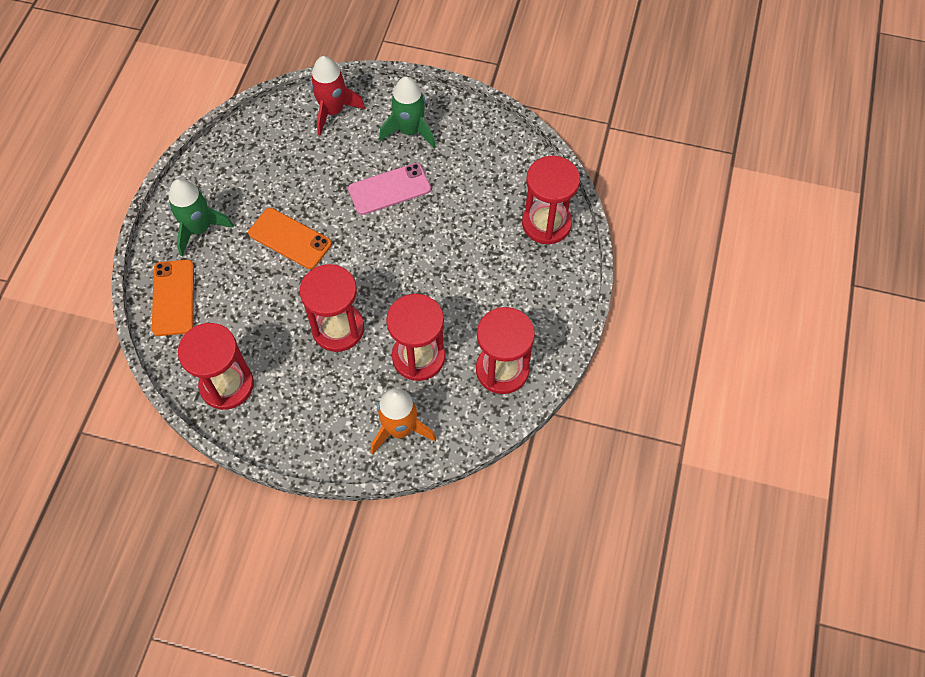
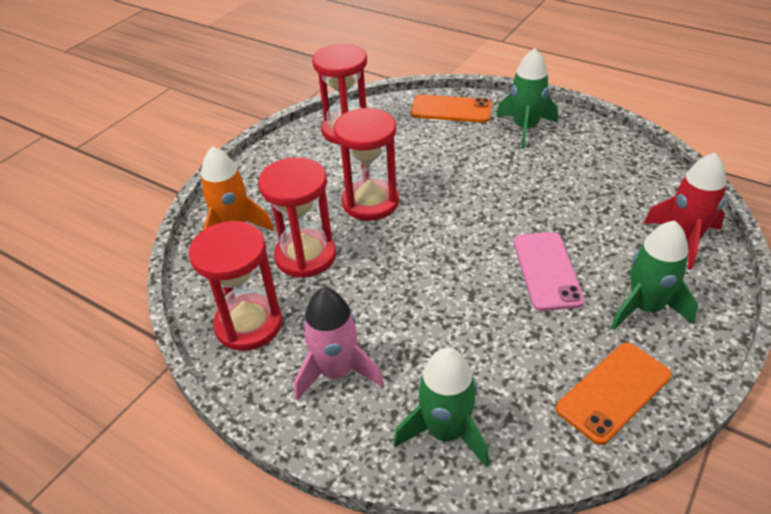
camera: 110 degrees right, 20 degrees down
orange phone [248,208,332,269] -> orange phone moved to [556,343,672,445]
red hourglass [522,156,580,244] -> green rocket [393,347,489,468]
none -> pink rocket [294,288,384,401]

